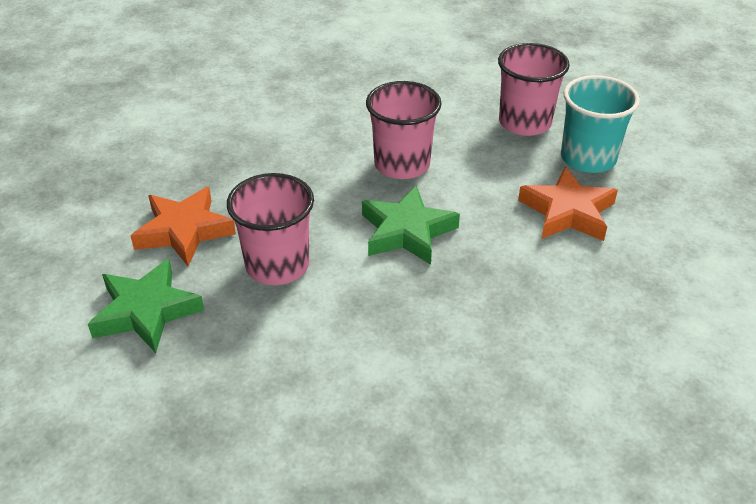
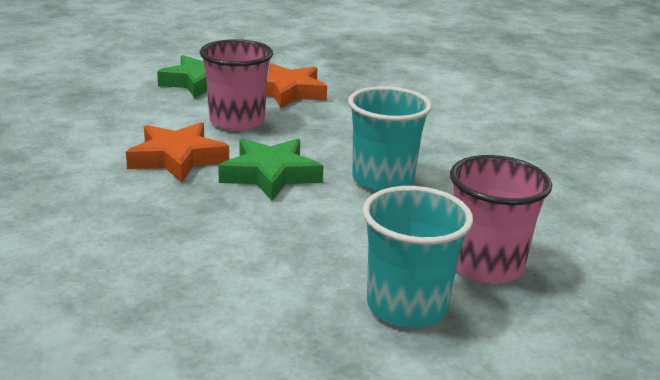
camera: 90 degrees right, 15 degrees down
pink cup [366,81,442,179] -> turquoise cup [348,86,432,191]
orange star [518,167,618,241] -> orange star moved to [126,122,229,183]

